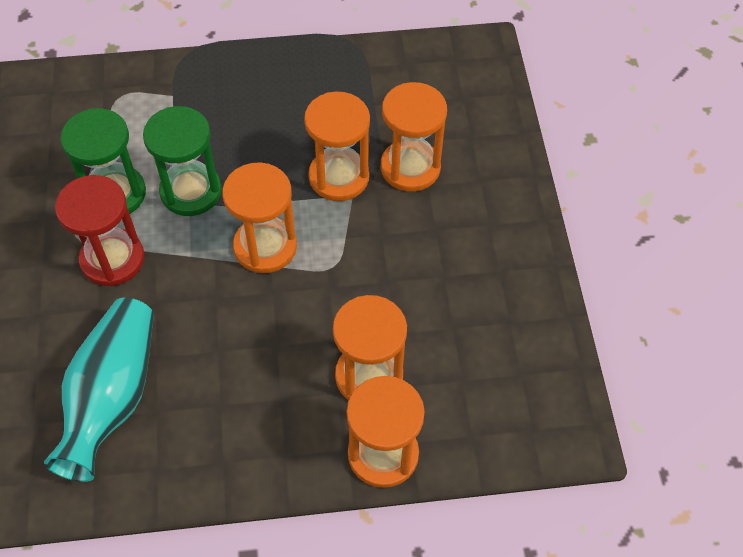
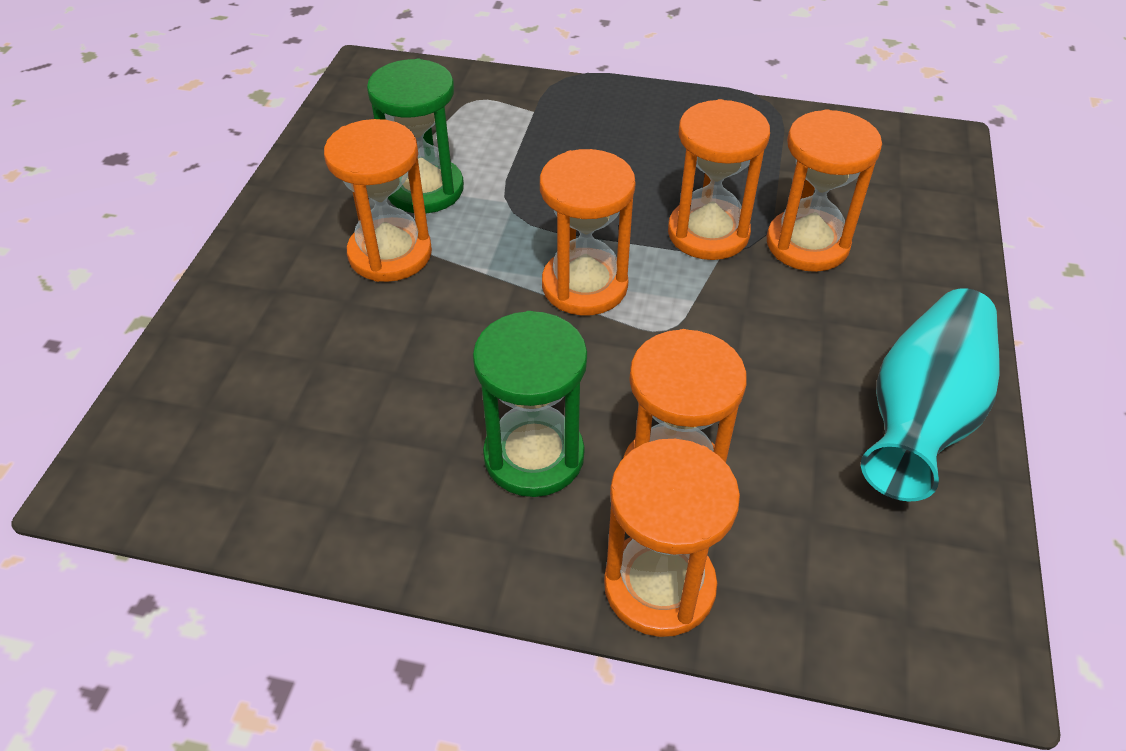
camera: 20 degrees right, 10 degrees down
turquoise vase [44,298,154,482] -> turquoise vase moved to [861,288,1000,501]
red hourglass [55,175,145,286] -> orange hourglass [324,119,432,282]
green hourglass [143,106,222,216] -> green hourglass moved to [473,311,587,497]

